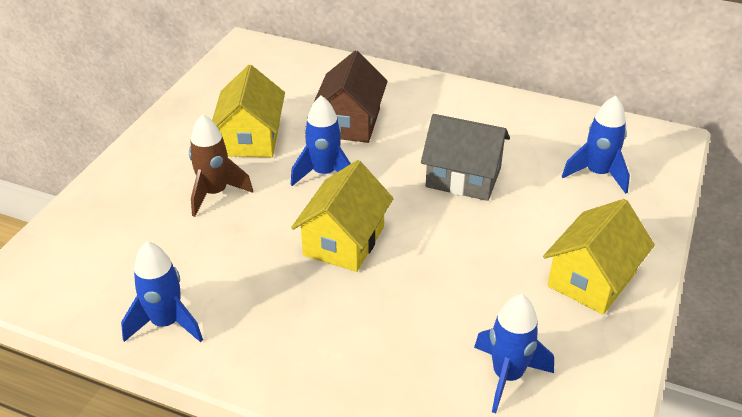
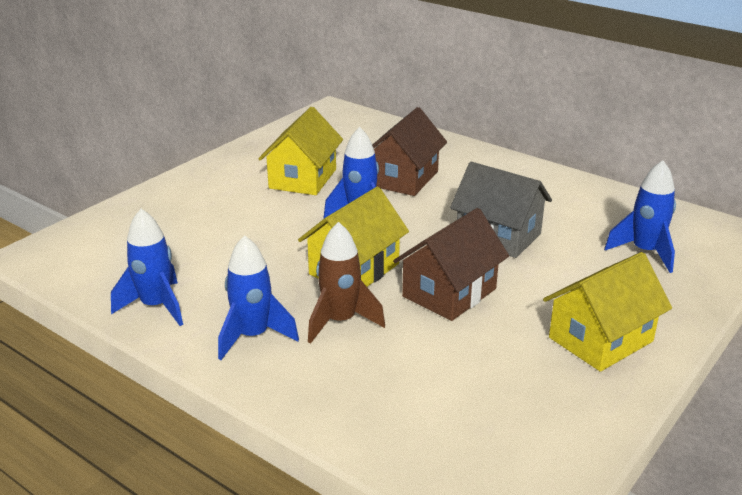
camera: 15 degrees right, 10 degrees down
brown rocket [189,114,253,217] -> brown rocket moved to [308,222,385,344]
blue rocket [474,294,554,413] -> blue rocket moved to [218,235,299,360]
none -> brown house [393,208,509,321]

